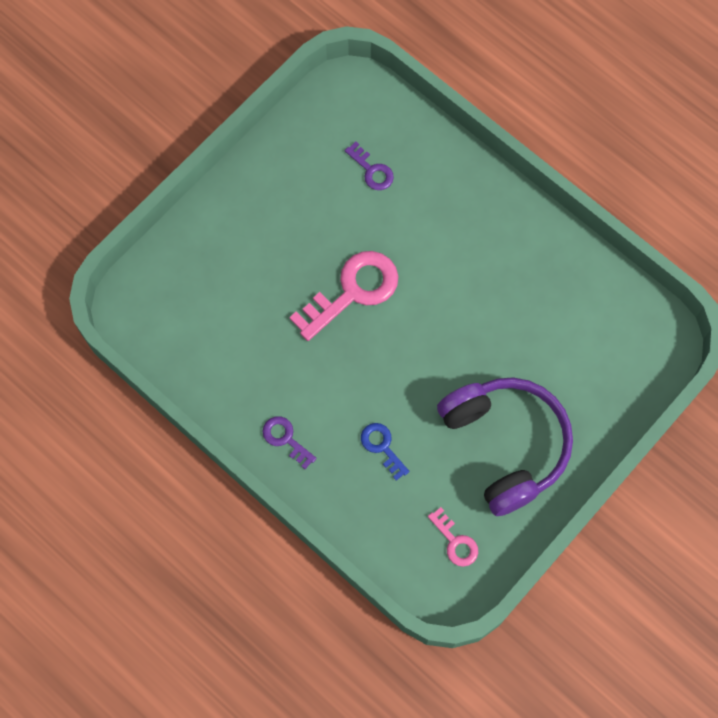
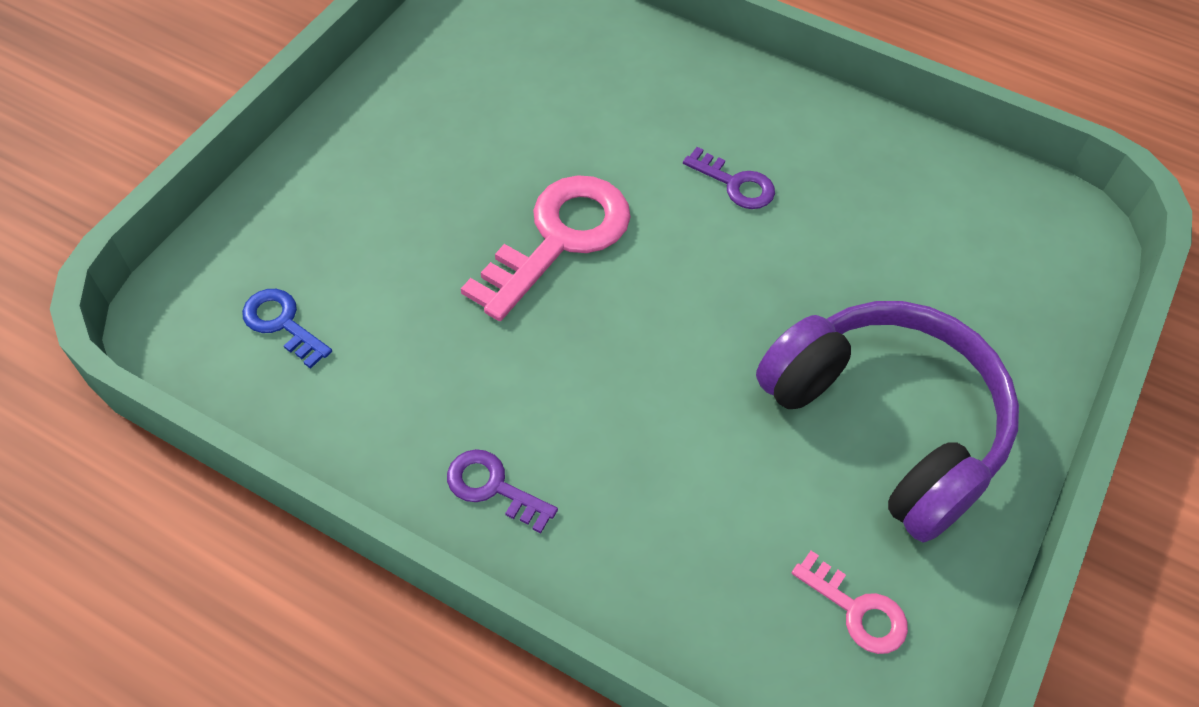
camera: 15 degrees left, 15 degrees down
purple key [345,142,394,190] -> purple key moved to [683,147,775,209]
blue key [361,423,409,481] -> blue key moved to [242,289,332,369]

